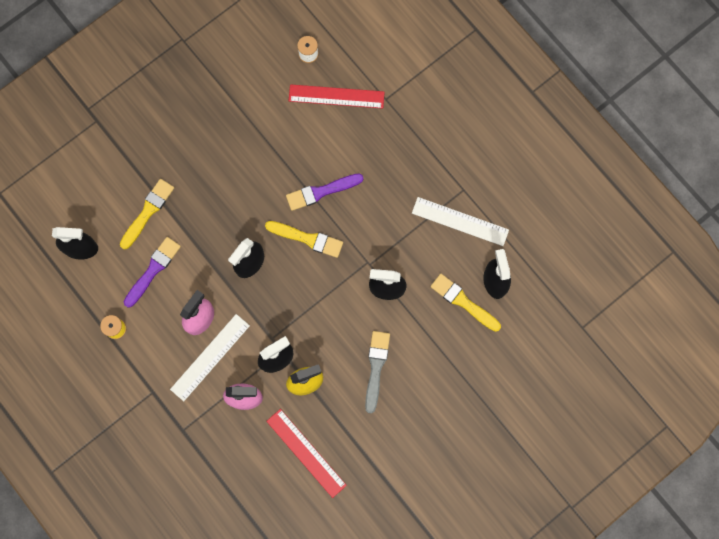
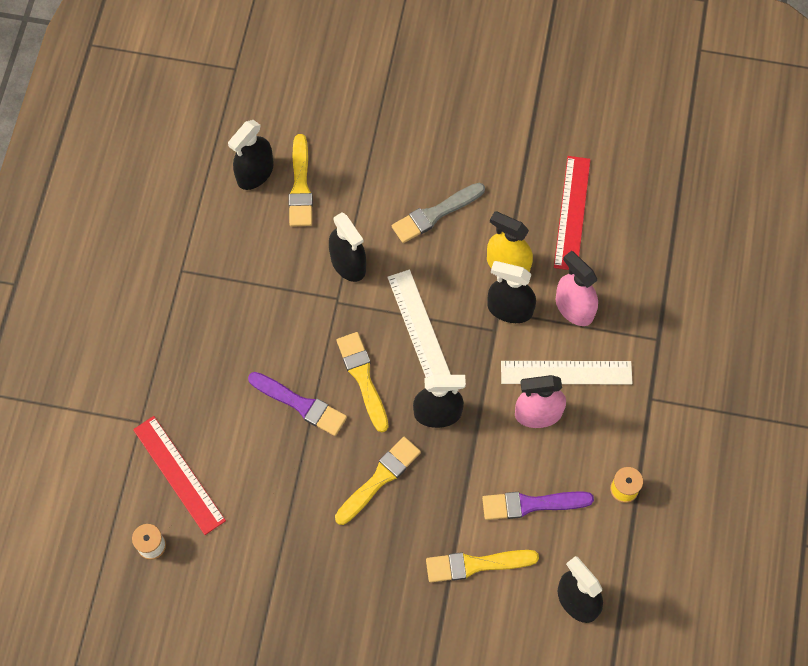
camera: 130 degrees left, 10 degrees down
white ruler [412,197,509,246] -> white ruler moved to [388,270,451,377]
none -> yellow brush [335,437,421,525]

